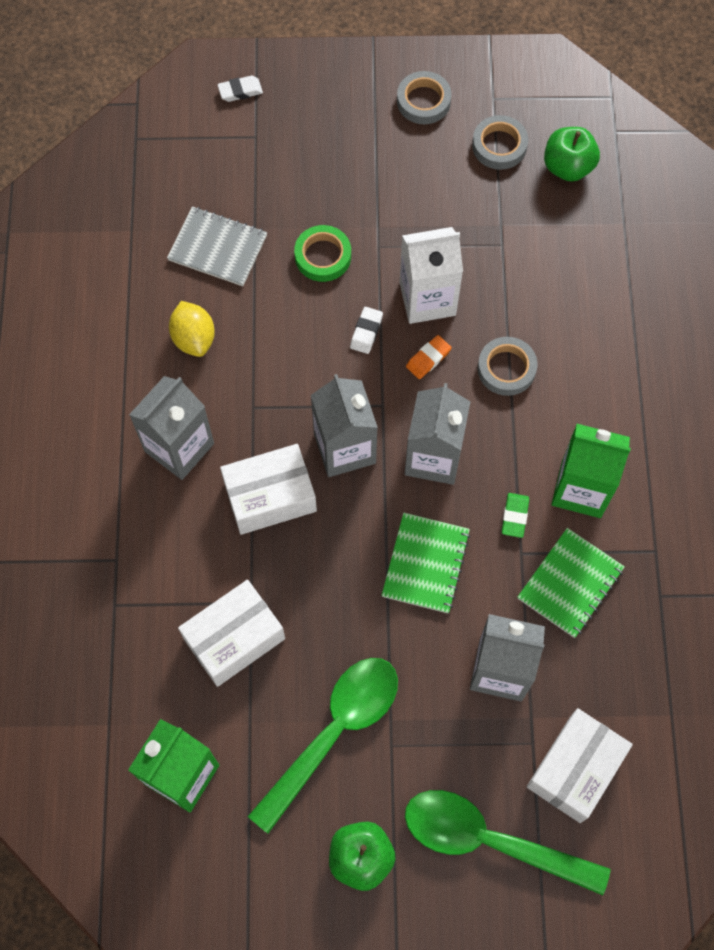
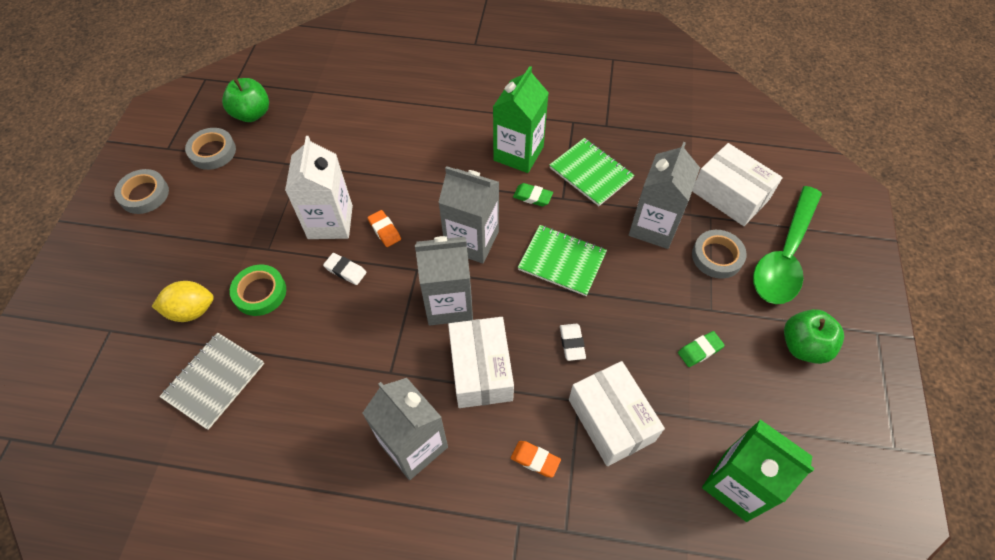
camera: 80 degrees left, 10 degrees down
yellow lemon [169,301,215,357] -> yellow lemon moved to [152,281,214,322]
white eraser [217,76,263,102] -> white eraser moved to [560,324,586,361]
green spoon [248,658,398,834] -> green eraser [678,331,725,367]
grey tape [478,337,537,396] -> grey tape moved to [692,230,747,279]
none -> orange eraser [511,441,561,478]

